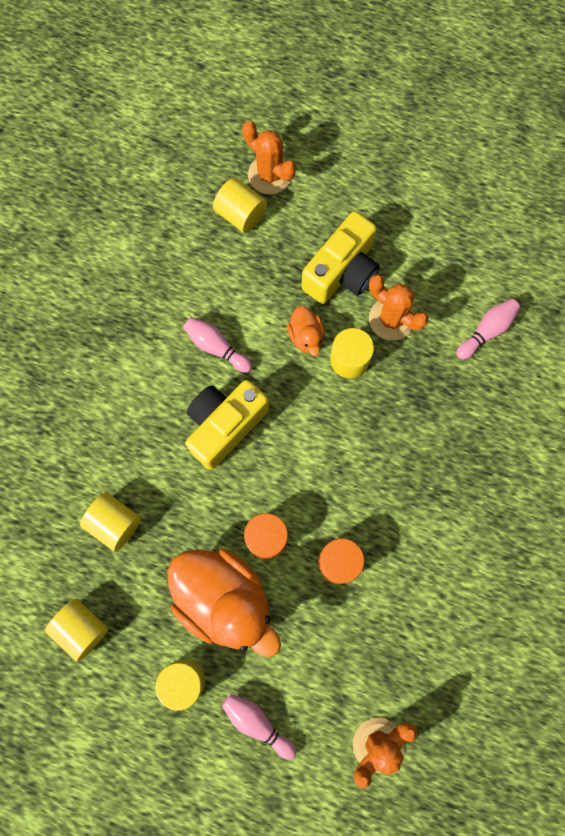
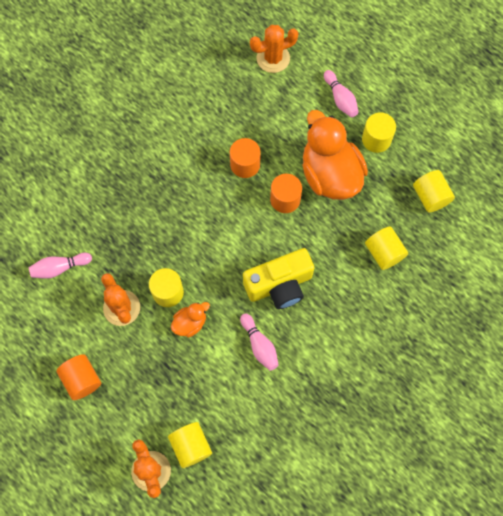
camera: 155 degrees left, 5 degrees down
orange duck [287,306,325,356] -> orange duck turned 45 degrees clockwise [171,302,210,337]
yellow camera [301,211,380,304] -> none
none -> orange cylinder [56,354,101,400]

